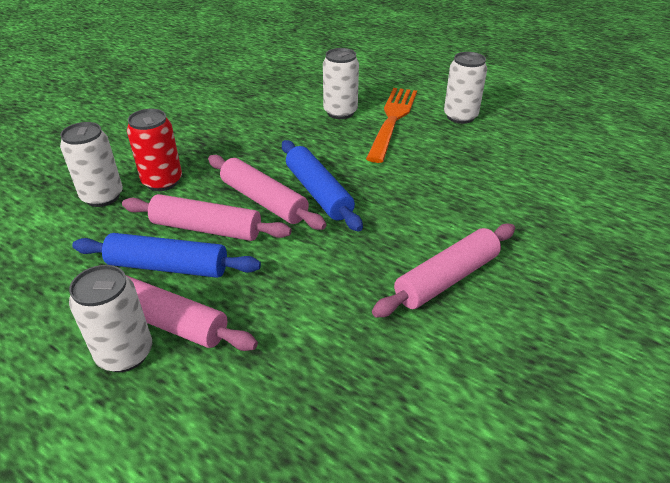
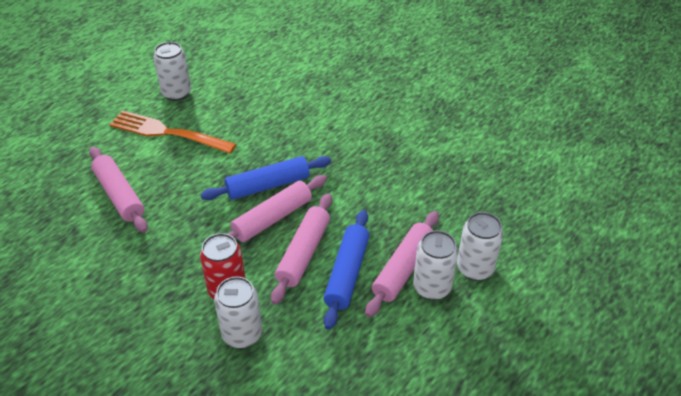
camera: 85 degrees left, 5 degrees up
white can [323,48,359,119] -> white can moved to [457,212,503,281]
pink rolling pin [372,224,515,317] -> pink rolling pin moved to [89,147,148,233]

